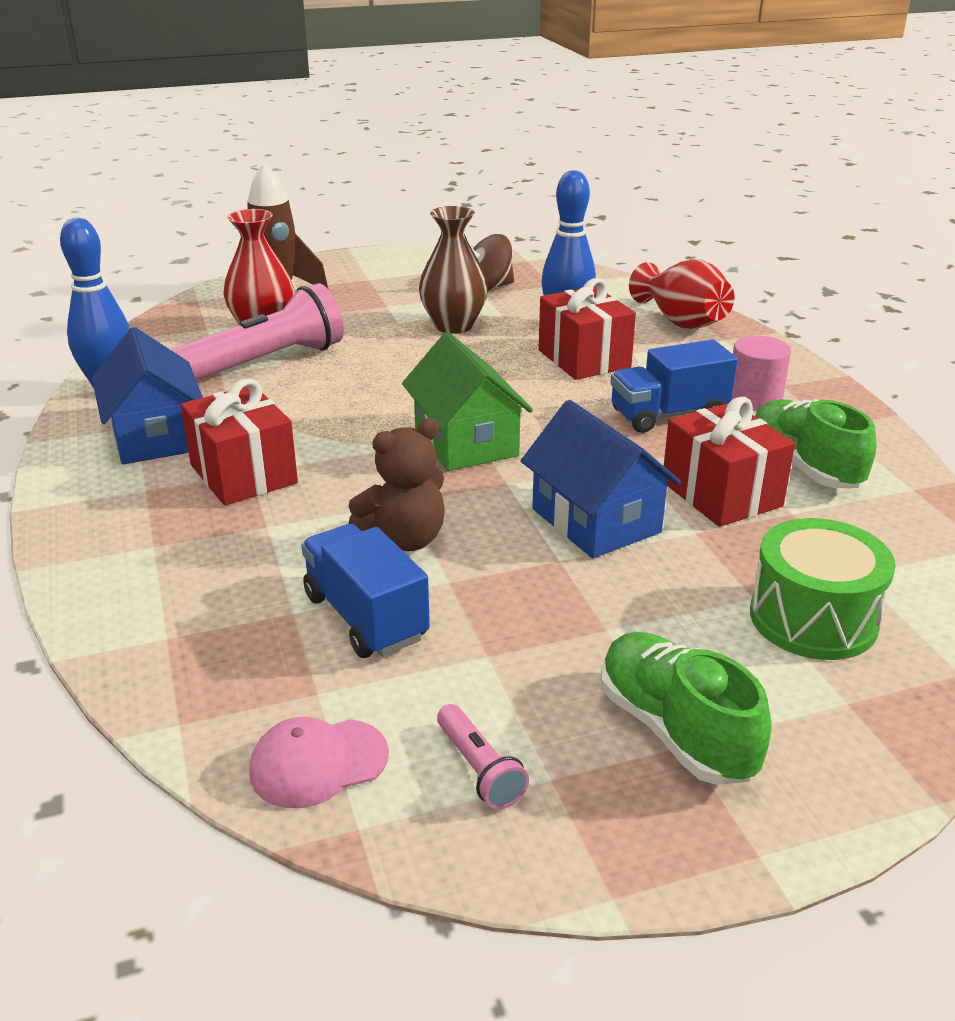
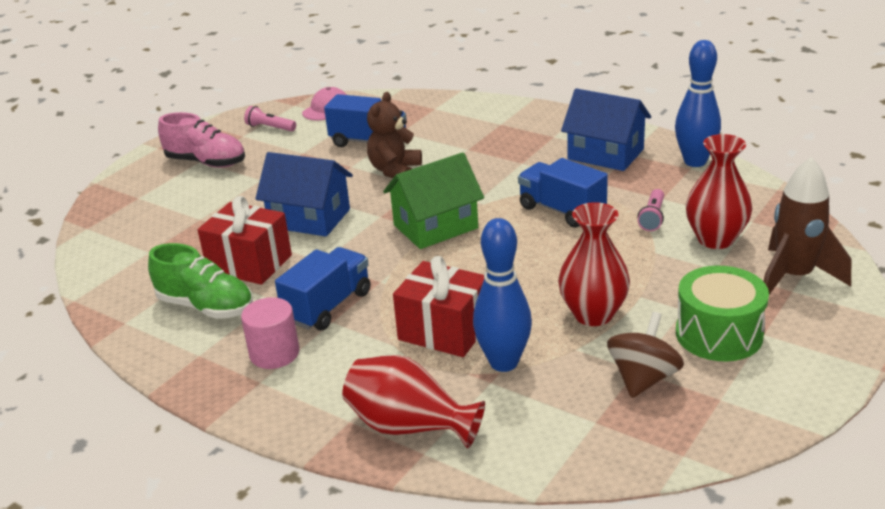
camera: 145 degrees right, 0 degrees up
pink flashlight [172,283,344,380] -> pink flashlight [637,189,664,231], size x0.45
red gift [181,379,298,506] -> none
green house [402,332,533,471] -> green house turned 60 degrees counterclockwise [383,153,484,249]
brown vase [419,206,488,334] -> red vase [558,202,630,326]
green shoe [601,632,772,785] -> pink shoe [158,112,245,168]
green drum [750,518,896,660] -> green drum moved to [676,266,769,361]
none -> blue truck [518,158,608,228]

